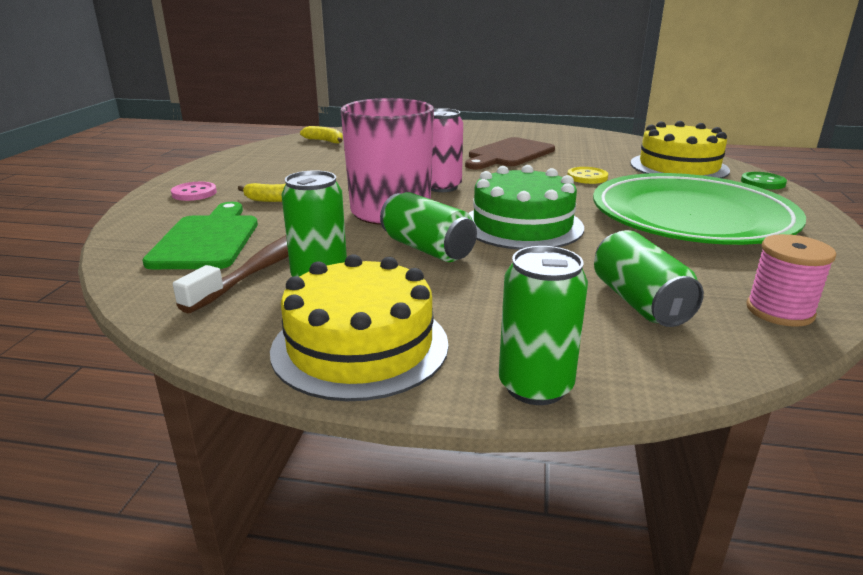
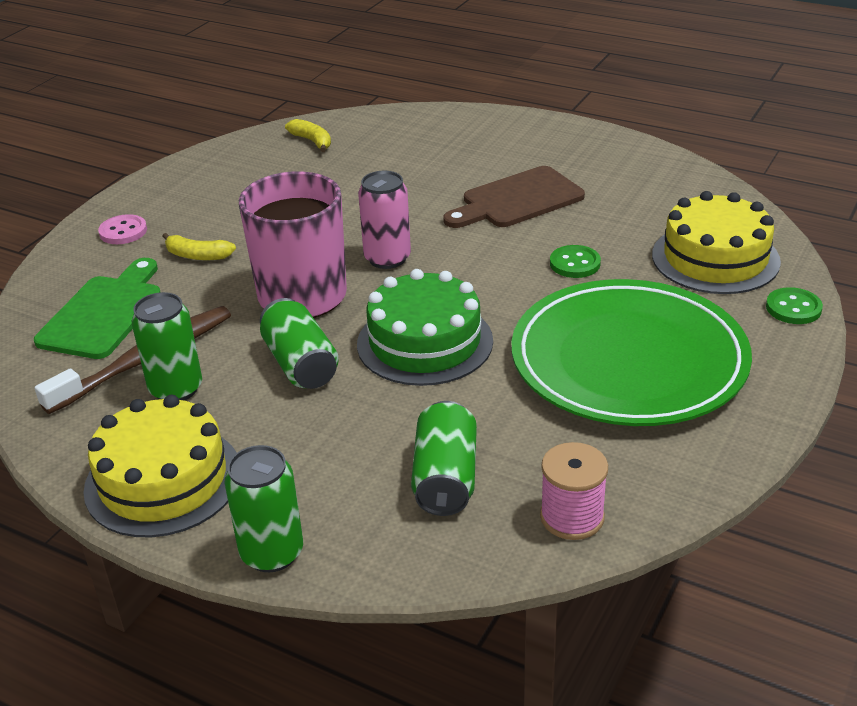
camera: 20 degrees right, 10 degrees up
yellow button [568,167,608,184] -> green button [550,245,601,278]

